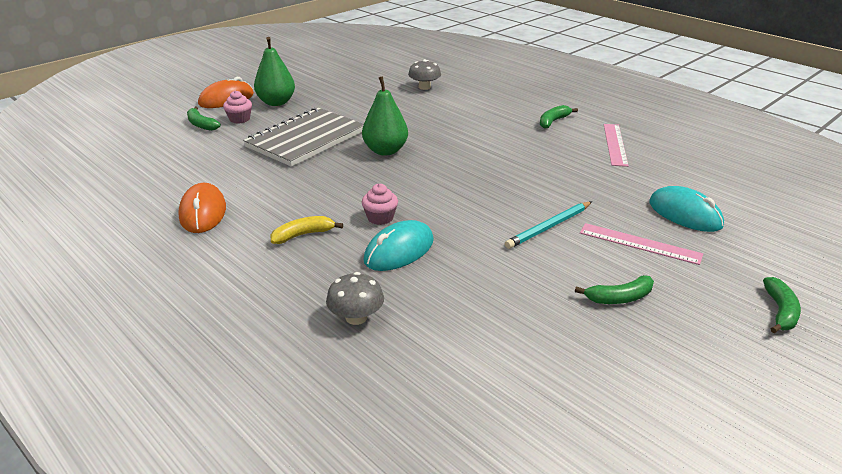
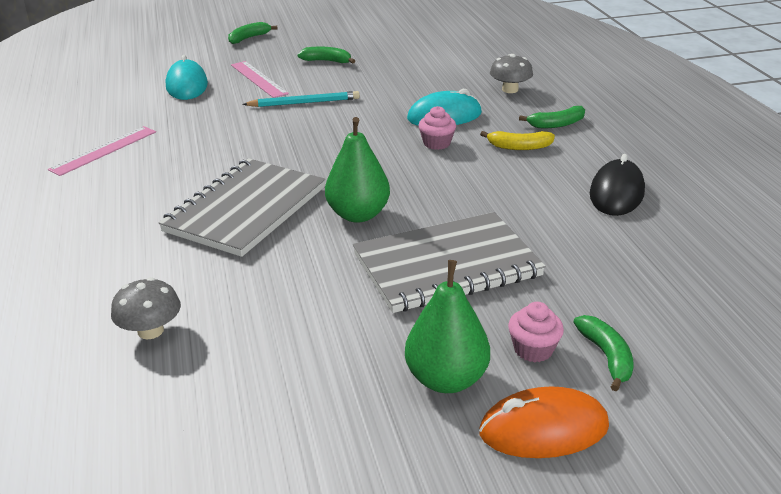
camera: 150 degrees left, 0 degrees up
orange mouse [178,183,226,233] -> black mouse [590,154,645,216]
green banana [540,105,578,129] -> green banana moved to [519,106,585,128]
none -> grey notebook [158,158,325,257]

